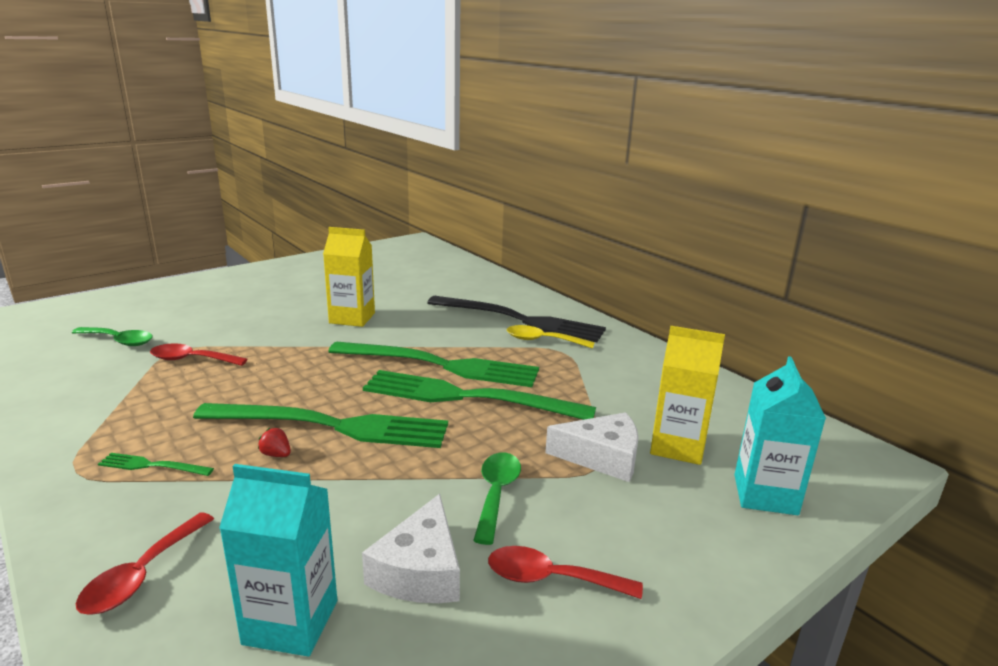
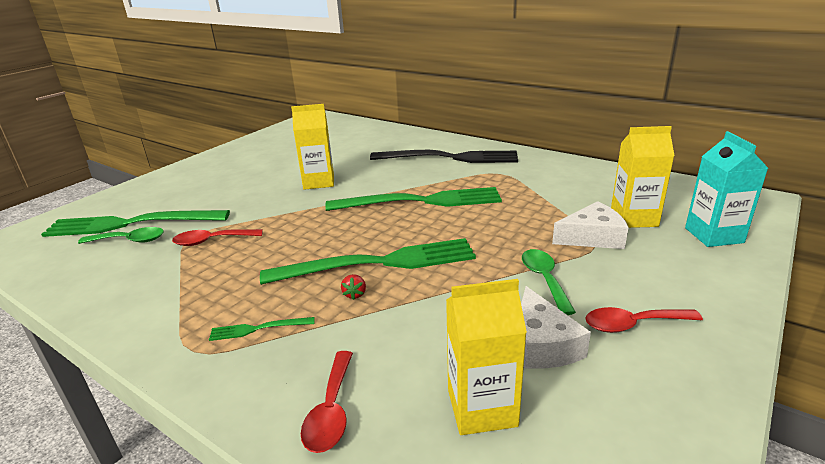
camera: 15 degrees left, 5 degrees up
turquoise carton [219,464,337,657] -> yellow carton [446,279,527,435]
red strawberry [258,428,291,457] -> red strawberry turned 105 degrees counterclockwise [341,274,366,300]
green fork [363,370,596,420] -> green fork moved to [41,210,230,237]
yellow spoon [507,325,595,349] -> none

